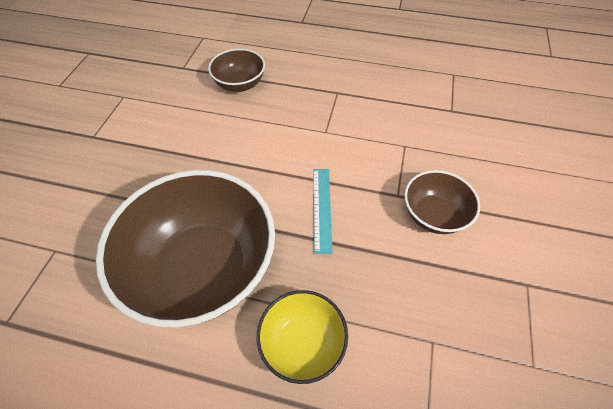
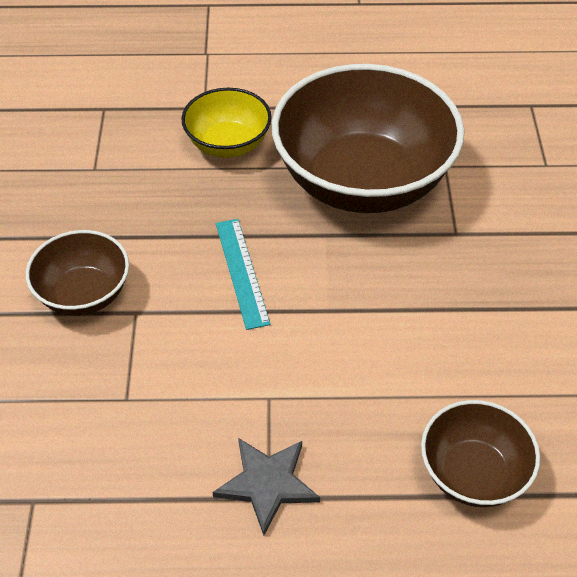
camera: 165 degrees right, 5 degrees down
none -> grey star [212,438,320,536]

